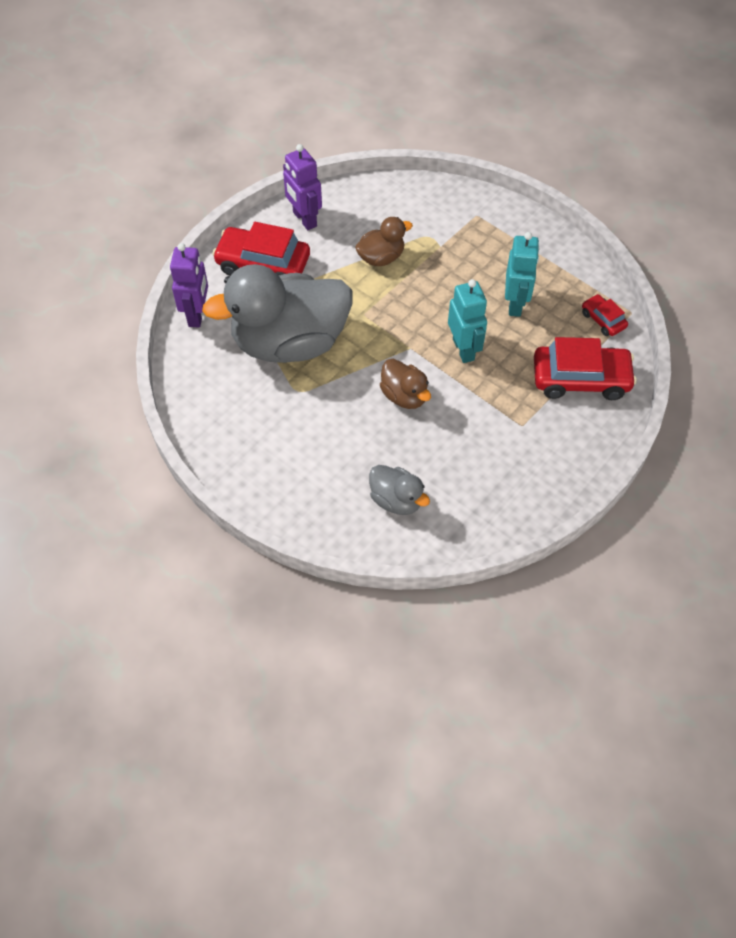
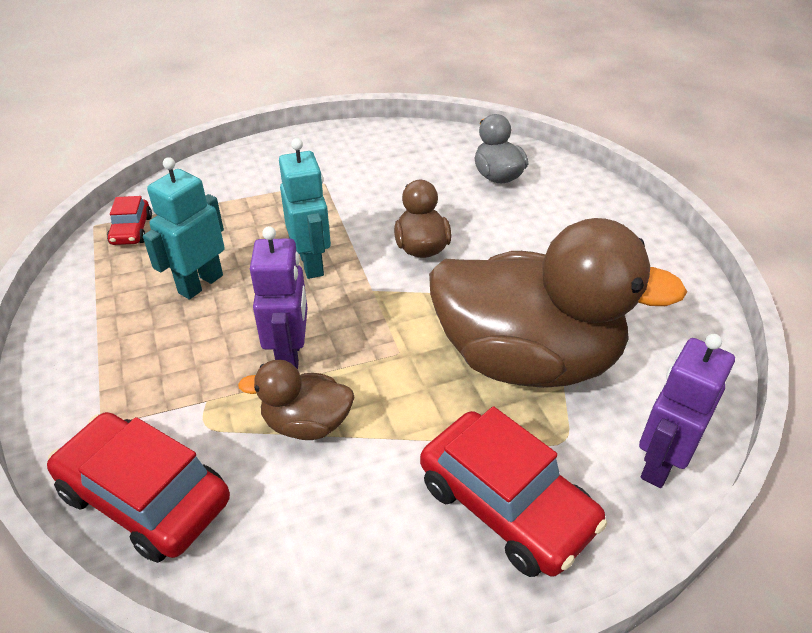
camera: 150 degrees left, 15 degrees down
grey duck [202,264,352,363] -> brown duck [429,218,687,388]
purple robot [283,144,322,230] -> purple robot moved to [250,226,308,369]
turquoise robot [448,279,487,363] -> turquoise robot turned 150 degrees clockwise [279,138,331,279]
red car [534,337,637,400] -> red car moved to [47,412,230,563]

